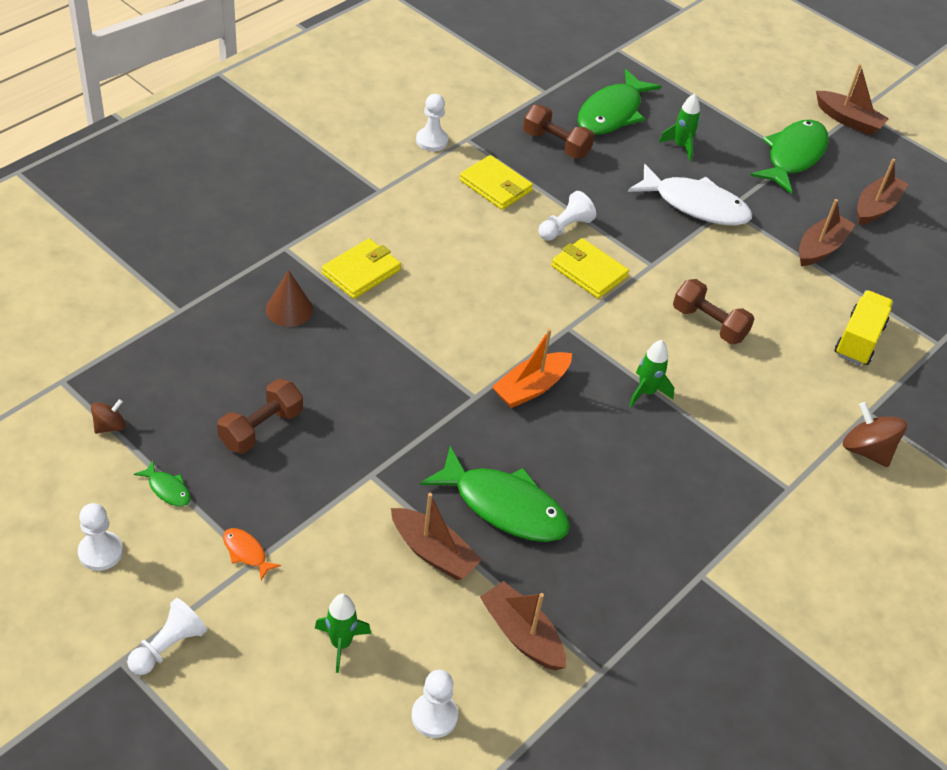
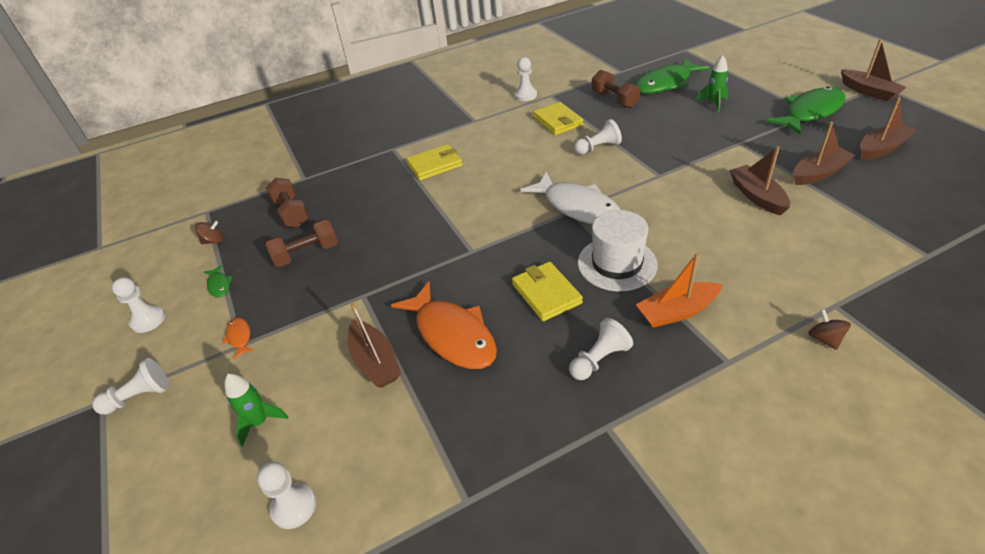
camera: 30 degrees right, 5 degrees down
brown cone [266,270,313,327] -> none
green fish [420,446,570,542] -> orange fish [391,281,497,369]
brown boat [480,581,566,670] -> brown boat moved to [729,146,790,215]
orange boat [492,329,572,408] -> orange boat moved to [636,253,723,328]
yellow wallet [551,238,629,299] -> yellow wallet moved to [512,262,583,321]
white fish [628,164,752,226] -> white fish moved to [520,171,621,224]
green rocket [629,340,674,407] -> white hat [578,210,658,291]
brown dumbbell [673,279,754,344] -> brown dumbbell moved to [266,178,309,227]
yellow truck [834,290,894,365] -> none
brown spinning top [843,402,907,467] -> brown spinning top [808,309,851,350], size x0.59
none -> white pawn [569,318,633,380]

